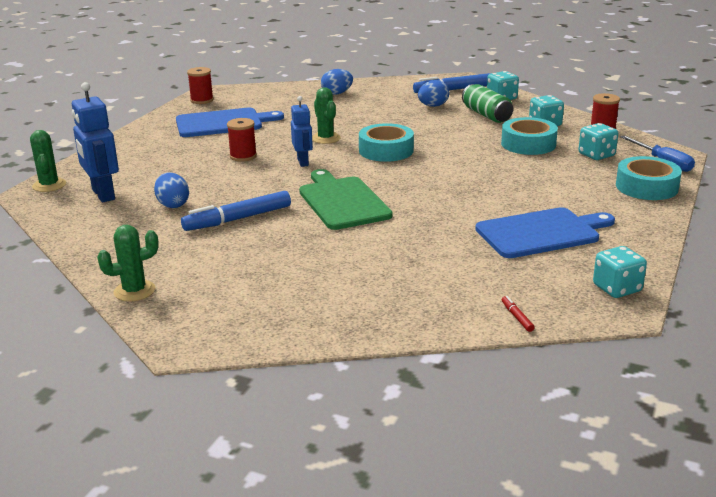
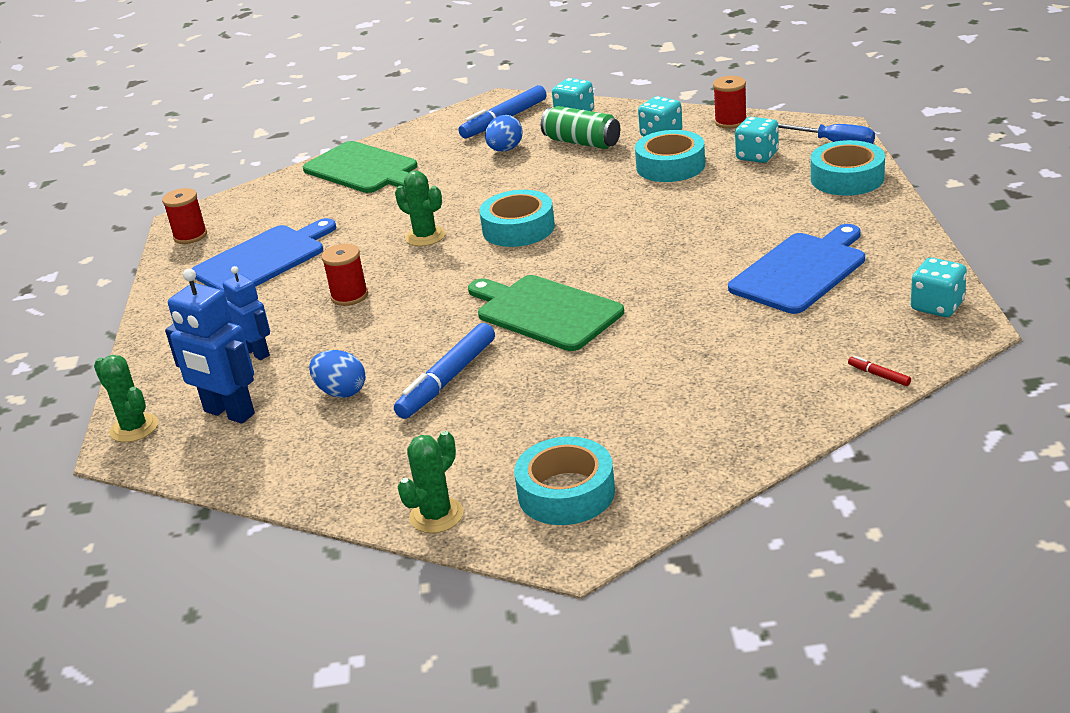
camera: 25 degrees left, 5 degrees up
blue robot [291,96,313,167] -> blue robot moved to [223,266,270,360]
blue egg [321,69,353,95] -> green cutting board [303,141,418,193]
none -> turquoise tape [514,437,615,525]

